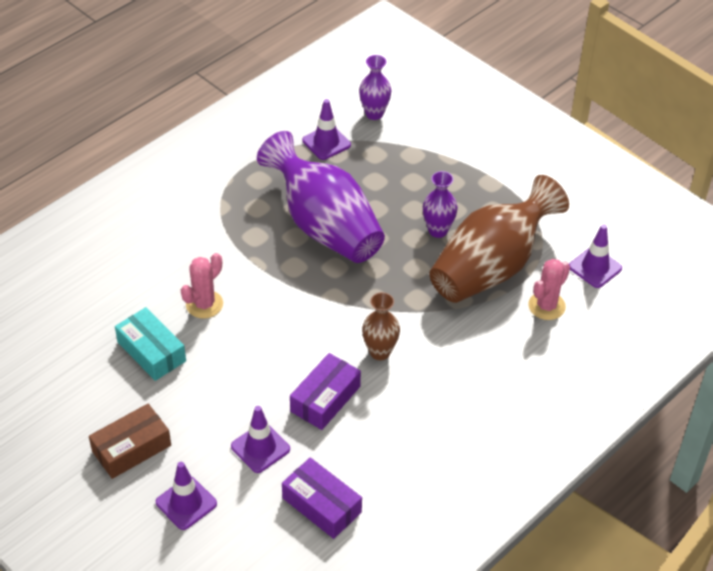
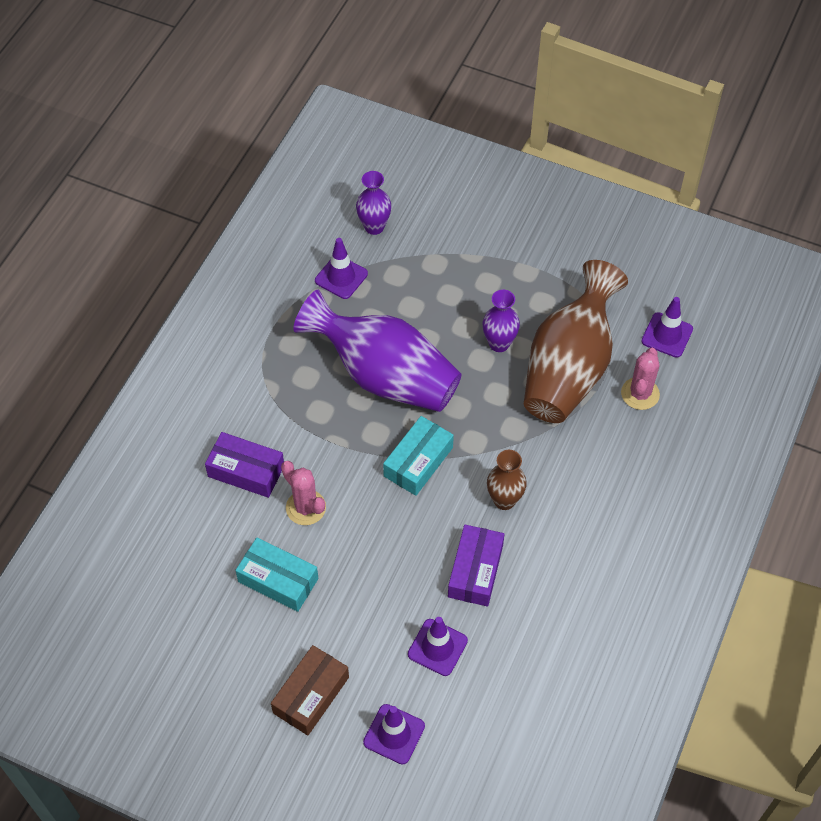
camera: 20 degrees left, 10 degrees up
pink cactus [181,253,223,318] -> pink cactus turned 60 degrees counterclockwise [281,461,326,525]
purple box [282,457,362,539] -> purple box moved to [205,432,284,498]
none -> turquoise box [383,416,454,496]

